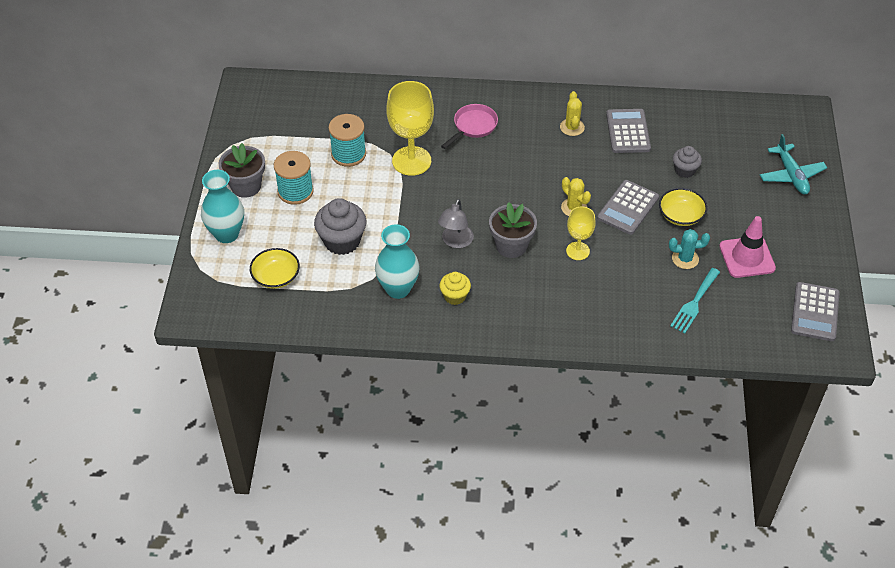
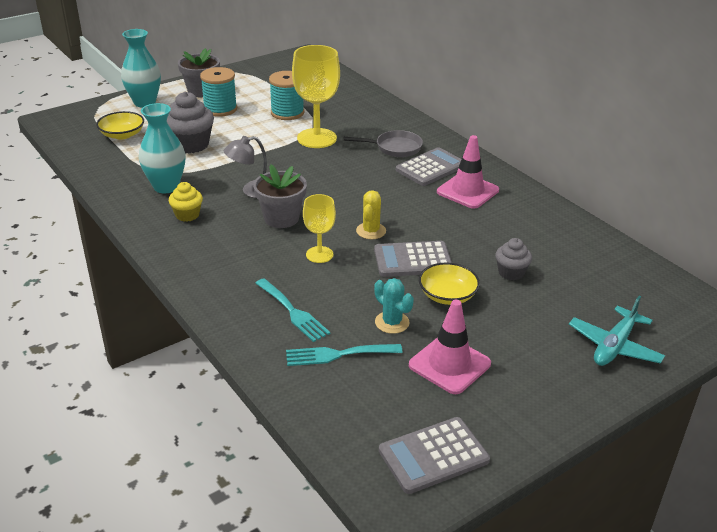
camera: 50 degrees right, 15 degrees down
pink pan [441,104,498,149] -> grey pan [344,130,423,157]
yellow cactus [560,91,585,136] -> pink traffic cone [437,135,499,209]
grey calculator [606,109,651,153] -> grey calculator moved to [396,147,461,186]
none -> turquoise fork [255,278,330,342]

